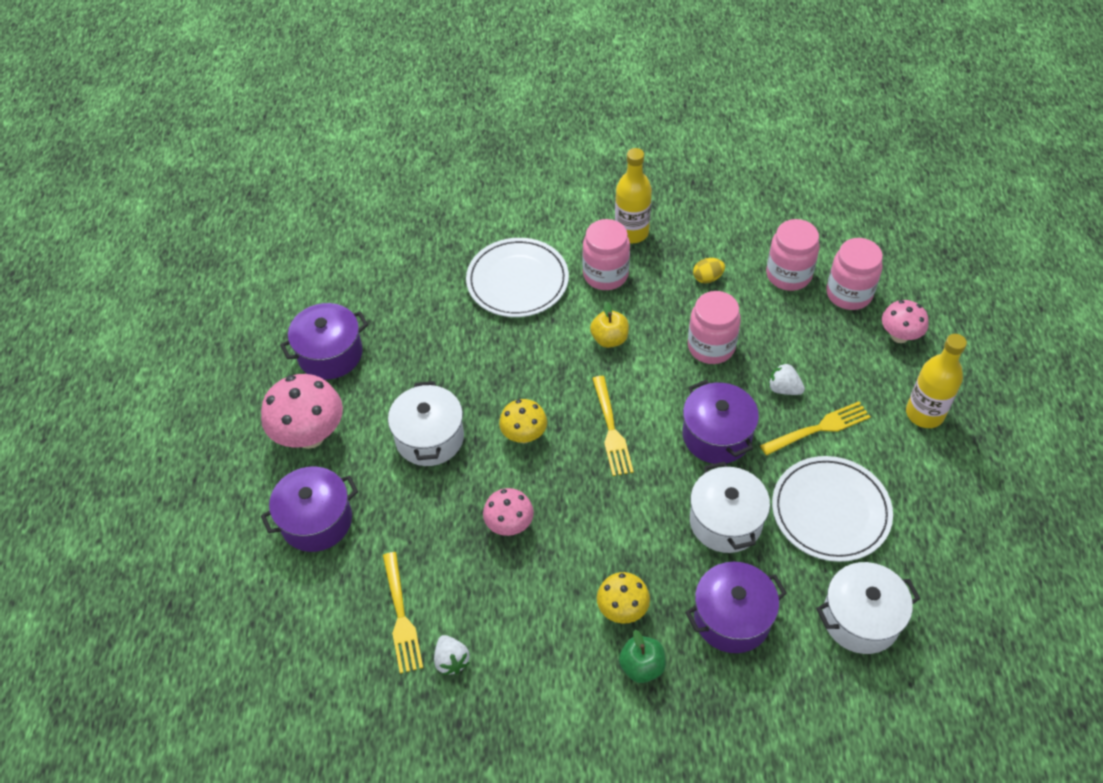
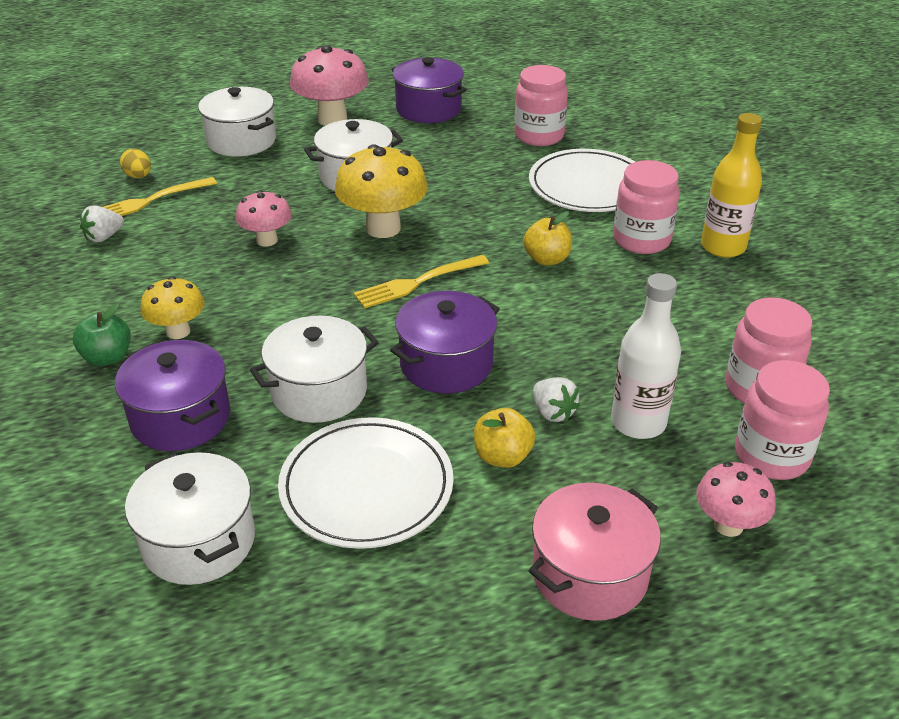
camera: 70 degrees right, 15 degrees down
purple pot [261,467,358,552] -> white pot [198,87,276,157]
yellow mushroom [499,399,547,443] -> yellow mushroom [335,144,428,238], size x1.68
pink jar [688,291,741,364] -> pink jar moved to [514,65,568,146]
yellow egg [693,258,725,283] -> yellow egg moved to [120,149,151,178]
yellow fork [760,402,870,456] -> yellow apple [474,408,535,468]
white strawberry [768,363,805,395] -> white strawberry turned 135 degrees clockwise [533,377,580,422]
yellow bottle [906,334,967,428] -> pink pot [529,483,661,621]
none -> white bottle [611,273,681,439]

